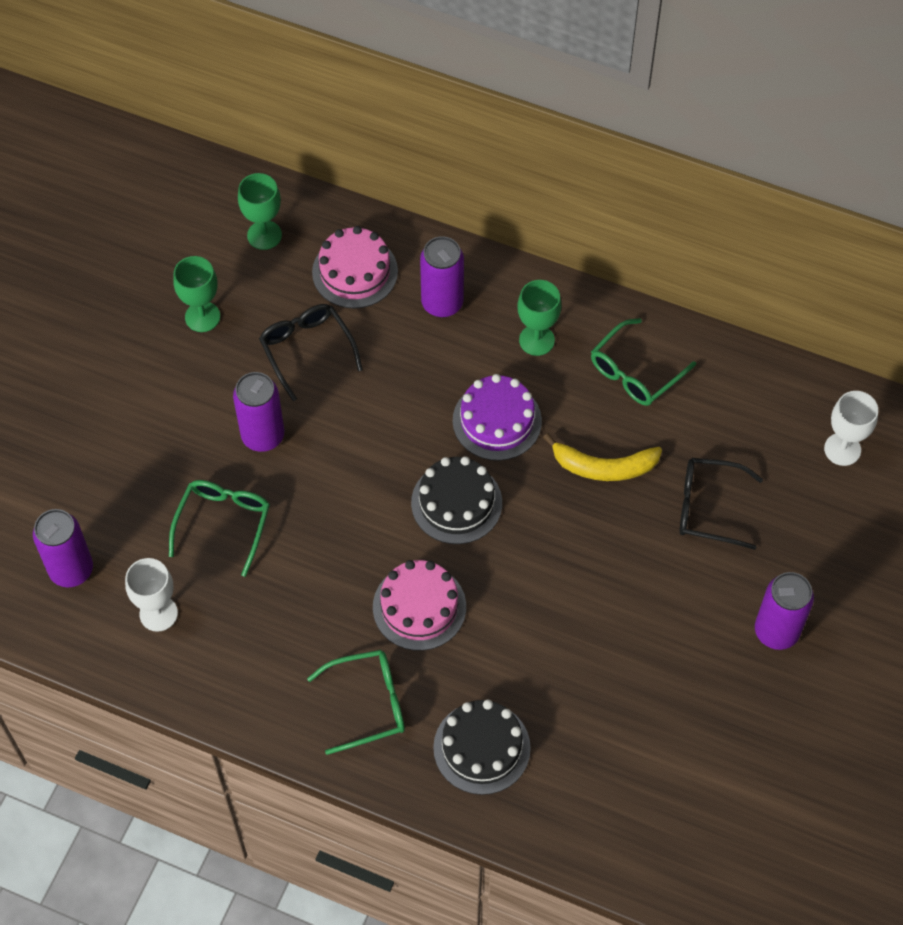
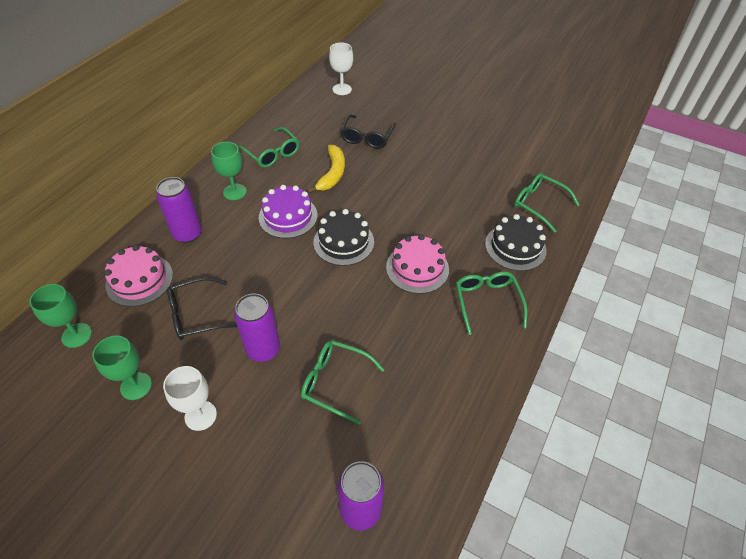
camera: 85 degrees left, 10 degrees down
white goblet [125,558,178,632] -> white goblet moved to [163,366,217,431]
purple can [755,572,814,650] -> none
none -> green glasses [514,173,579,233]

